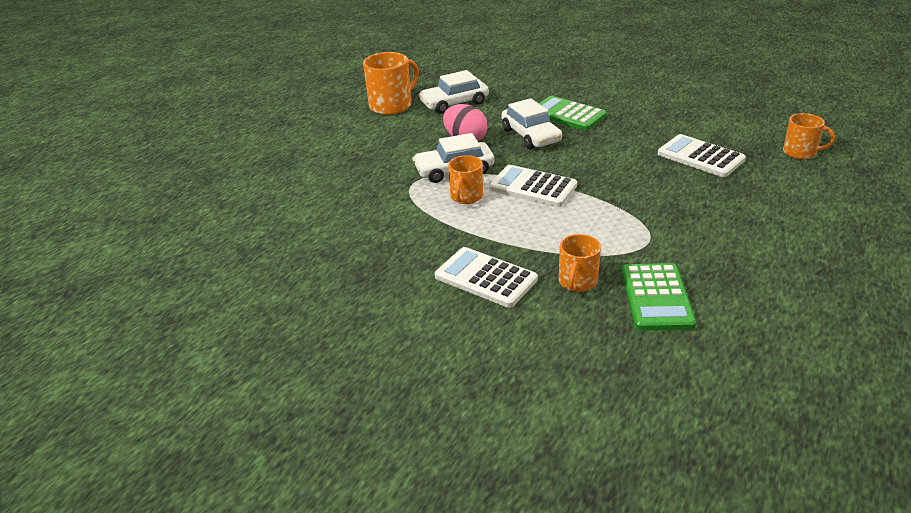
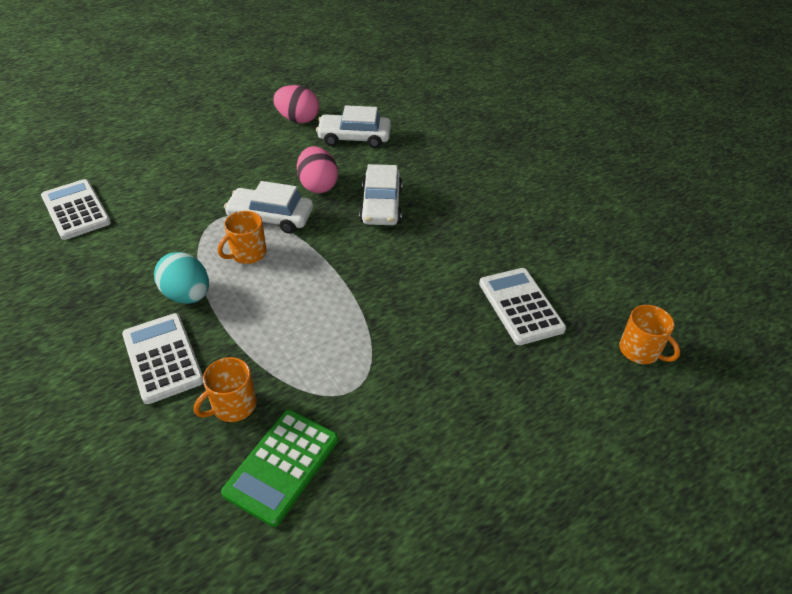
camera: 25 degrees right, 10 degrees up
orange mug [363,52,419,115] -> pink egg [273,85,319,123]
white calculator [489,165,577,207] -> white calculator moved to [41,179,111,240]
green calculator [539,96,607,130] -> none
none -> turquoise egg [154,252,209,304]

